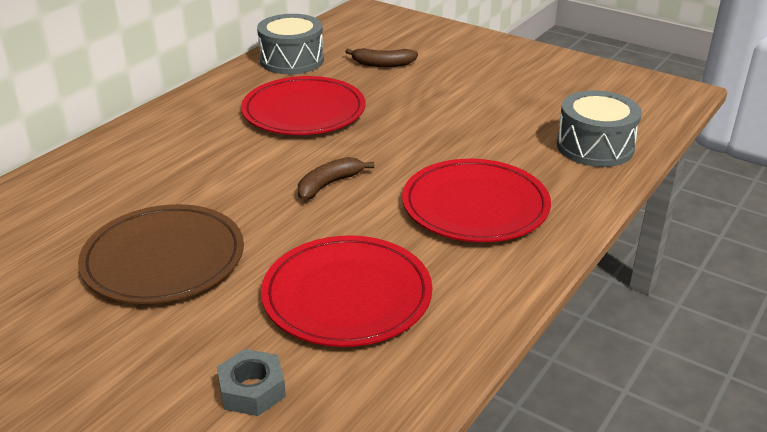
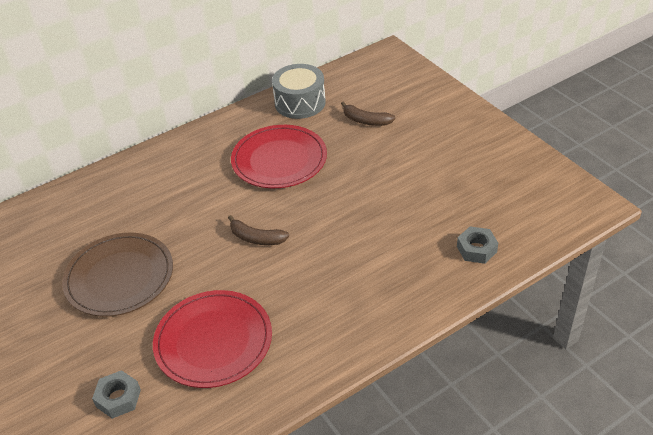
camera: 25 degrees right, 10 degrees up
brown banana [298,157,374,200] -> brown banana turned 135 degrees counterclockwise [228,215,289,245]
red plate [402,159,551,242] -> none
grey drum [557,90,642,167] -> grey nut [457,226,498,264]

